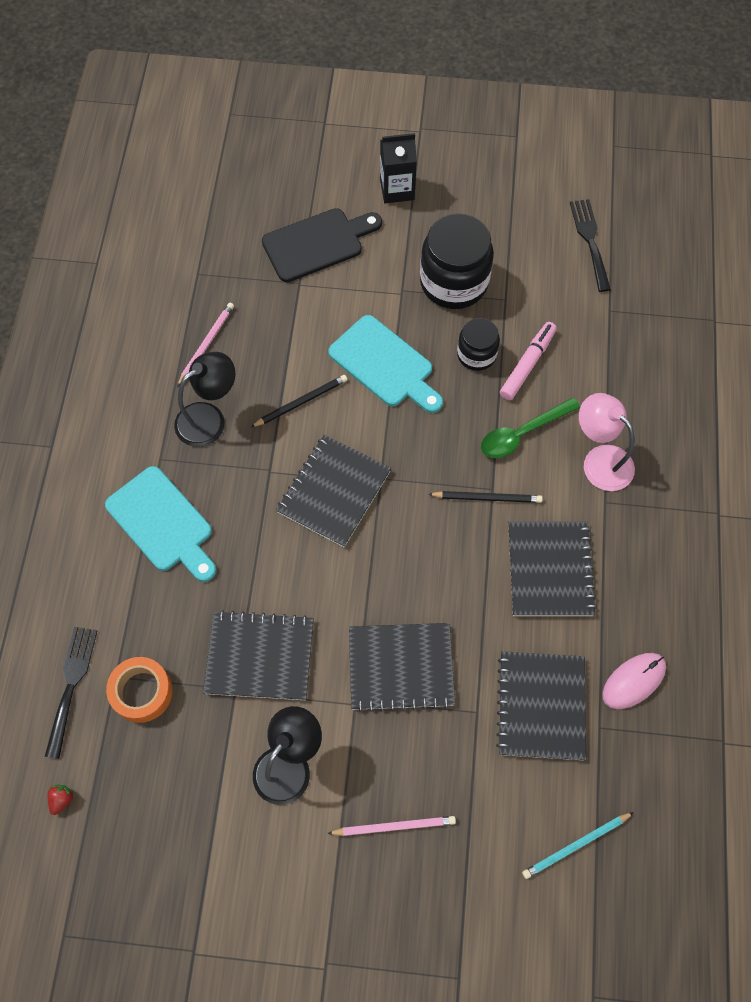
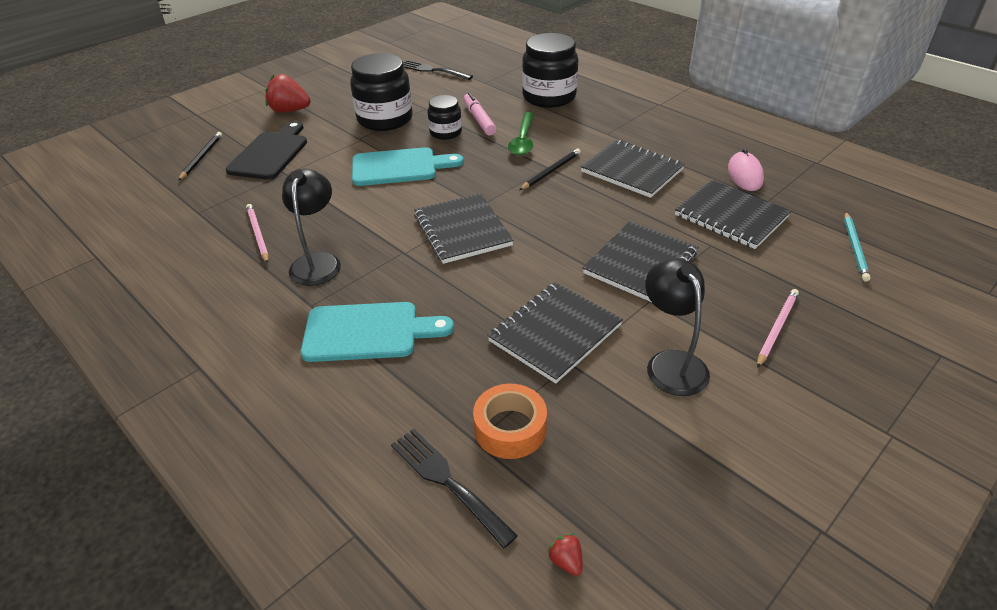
camera: 50 degrees left, 25 degrees down
black pencil [251,375,348,427] -> black pencil moved to [178,132,222,181]
black carton [380,133,417,203] -> red strawberry [265,74,311,112]
pink lamp [579,393,635,491] -> none
none -> black jar [522,33,578,108]

